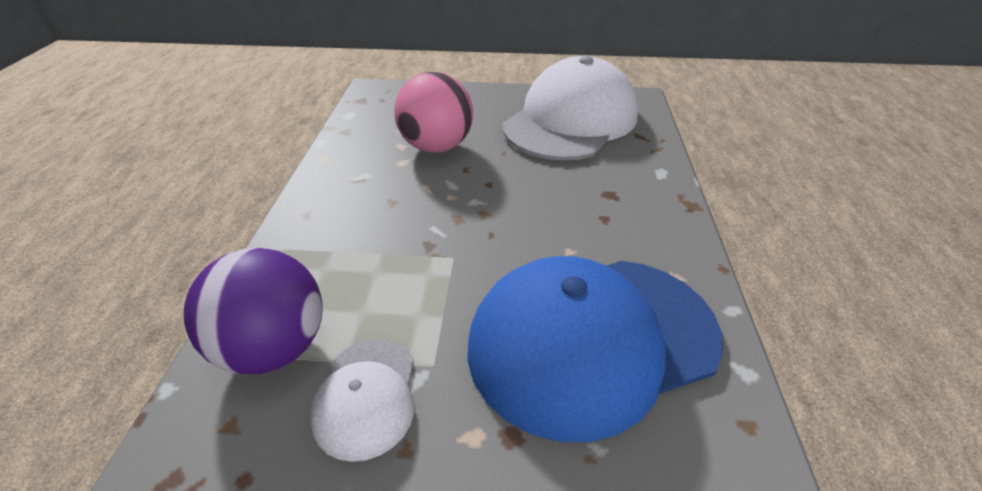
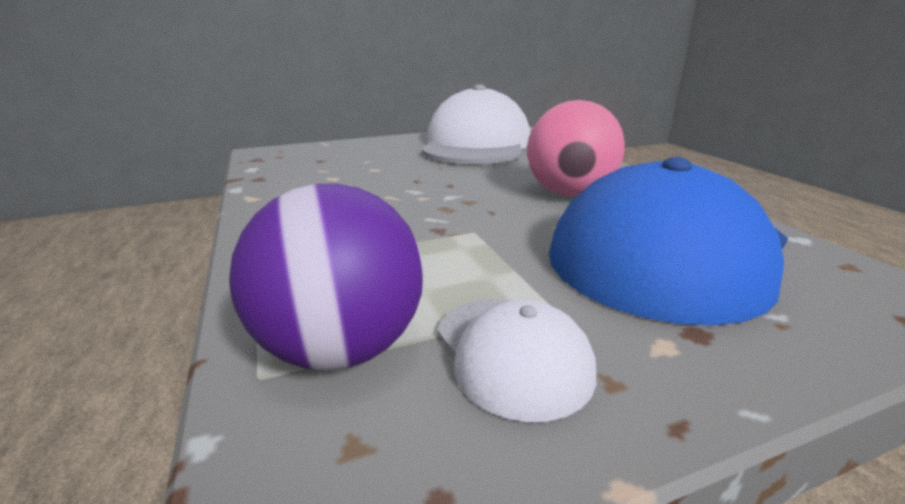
camera: 25 degrees left, 15 degrees down
pink ball [394,72,473,153] -> pink ball moved to [527,100,625,196]

